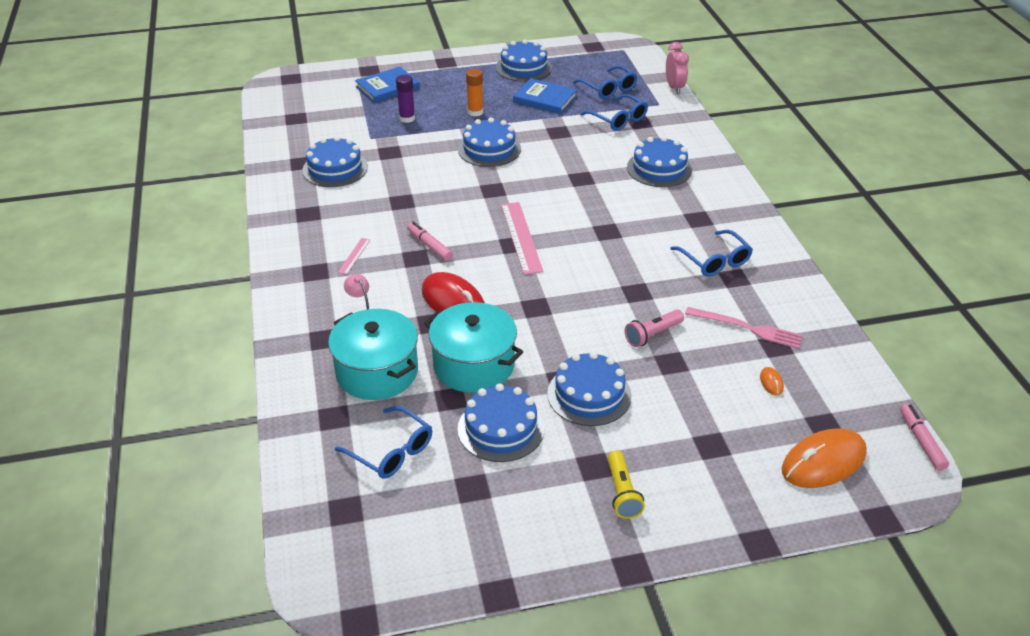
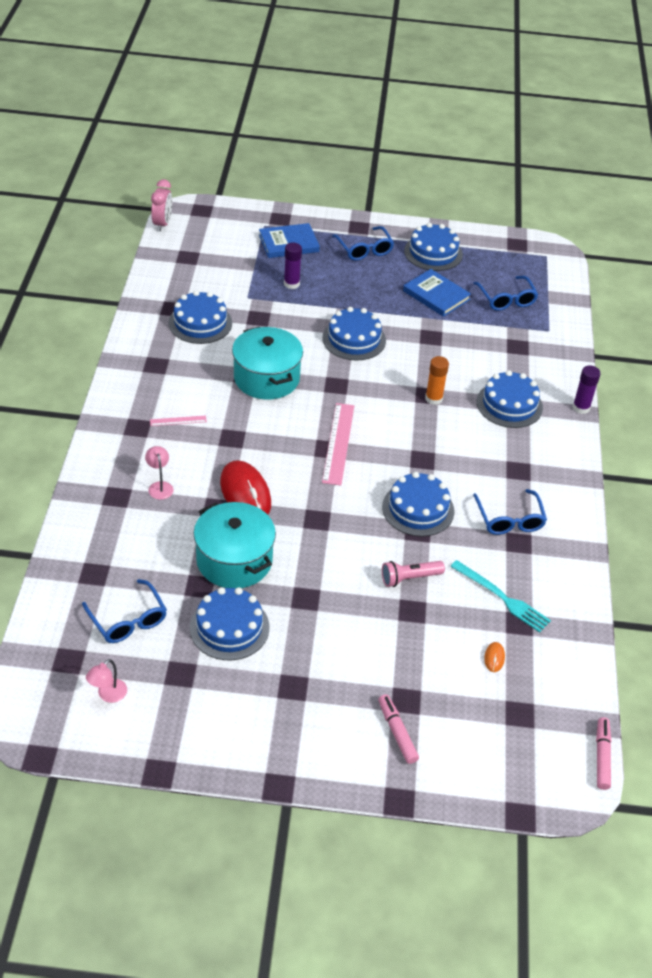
camera: 15 degrees right, 5 degrees up
turquoise pot [328,309,418,400] -> turquoise pot moved to [232,327,303,400]
pink ruler [338,238,370,275] -> pink ruler turned 45 degrees clockwise [150,415,207,426]
pink marker [407,221,453,261] -> pink marker moved to [378,694,419,764]
orange glue stick [466,69,483,117] -> orange glue stick moved to [425,356,449,405]
blue cake [547,352,632,426] -> blue cake moved to [382,472,454,537]
blue glasses [580,94,648,131] -> blue glasses moved to [332,226,394,261]
yellow flashlight [608,451,645,519] -> none
pink clock [666,42,689,94] -> pink clock moved to [151,179,172,232]
pink fork [685,307,803,349] -> turquoise fork [450,560,551,633]
orange mouse [782,428,867,488] -> none
none -> pink lamp [86,659,127,703]
none -> purple glue stick [573,365,601,414]

